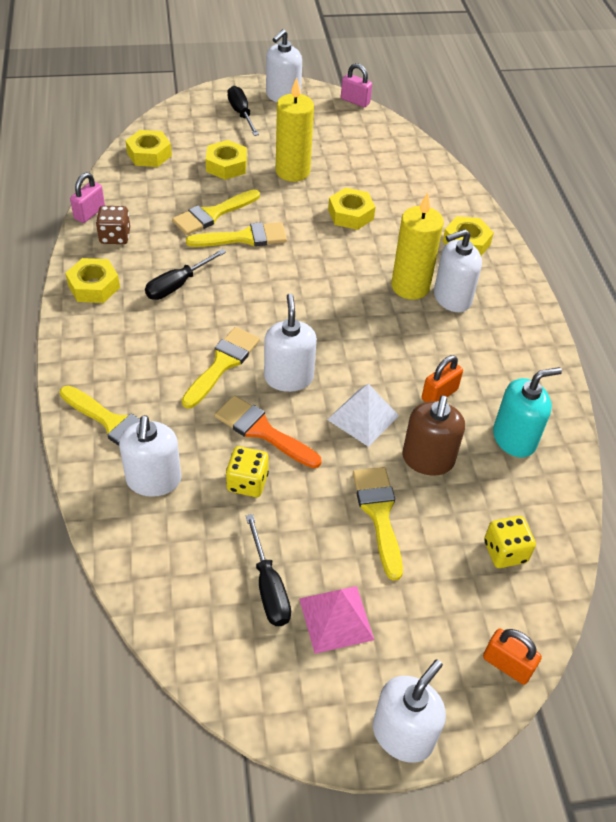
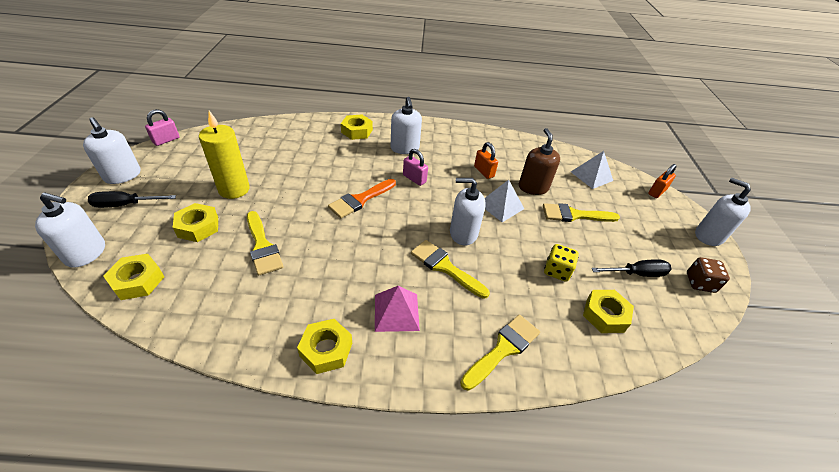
camera: 80 degrees left, 5 degrees down
pink padlock [70,173,105,223] -> pink padlock moved to [403,149,428,186]
brown dice [96,206,130,244] -> brown dice moved to [687,257,730,293]
white soap dispenser [119,415,181,497] -> white soap dispenser moved to [35,192,105,268]
black screwdriver [145,249,226,300] -> none
yellow brush [186,222,287,247] -> none
orange brush [215,395,321,468] -> orange brush moved to [328,179,396,218]
pink pyramid [299,586,374,654] -> pink pyramid moved to [375,286,420,332]
yellow nut [328,188,375,230] -> yellow nut moved to [583,290,634,333]
yellow candle [391,192,444,300] -> none
brown soap dispenser [402,395,465,475] -> brown soap dispenser turned 120 degrees counterclockwise [519,128,560,195]
yellow dice [484,516,536,568] -> white pyramid [571,151,613,189]
turquoise soap dispenser [493,367,562,458] -> none

